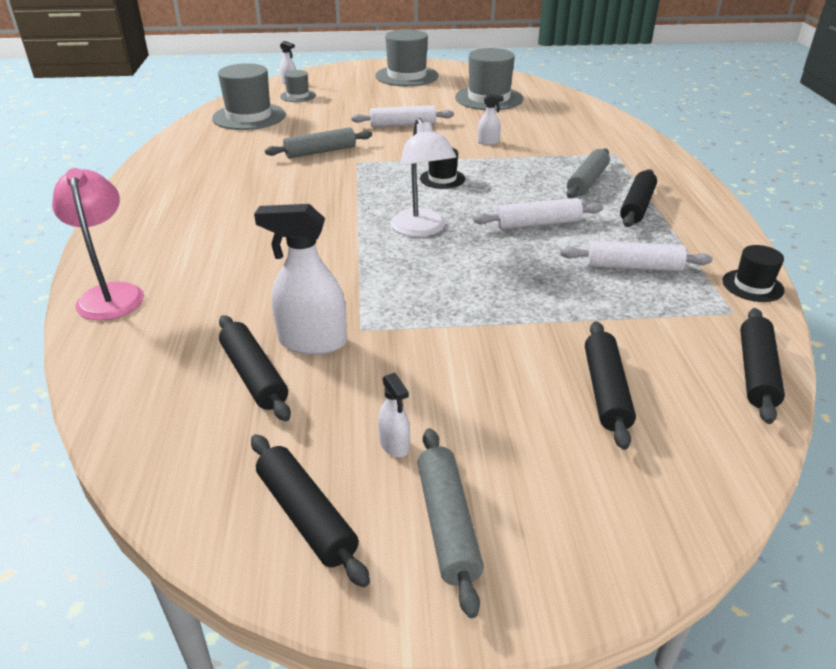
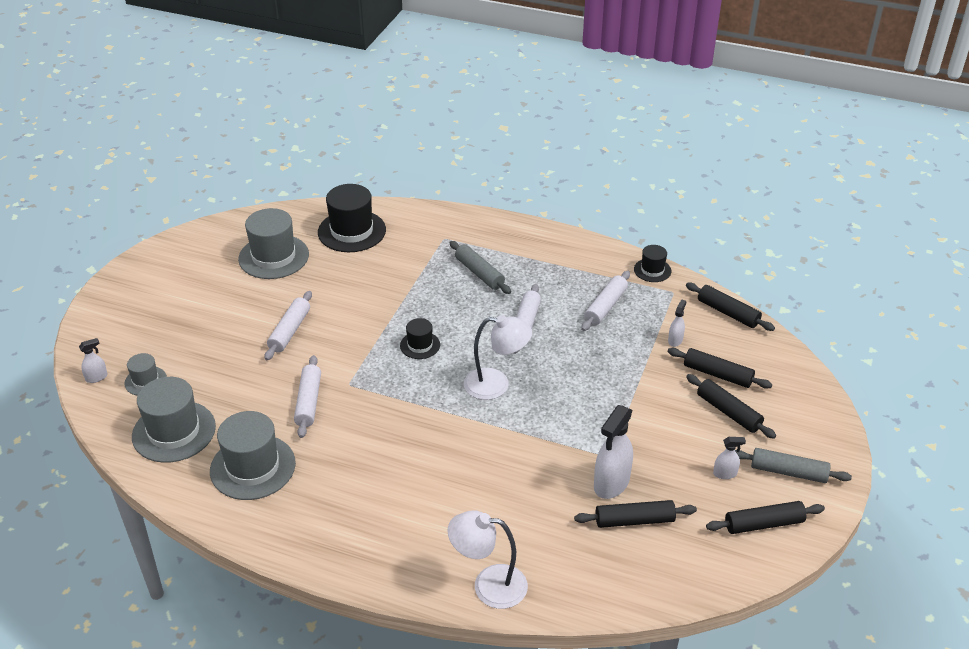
camera: 65 degrees left, 5 degrees up
pink lamp [52,168,144,321] -> white lamp [447,510,528,609]
grey rolling pin [265,127,372,158] -> white rolling pin [294,355,321,438]
grey hat [375,29,439,86] -> grey hat moved to [210,411,296,500]
white spray bottle [477,94,504,145] -> white spray bottle moved to [668,299,686,347]
black rolling pin [620,169,657,227] -> black rolling pin moved to [686,374,776,439]
none -> black hat [318,184,386,252]

